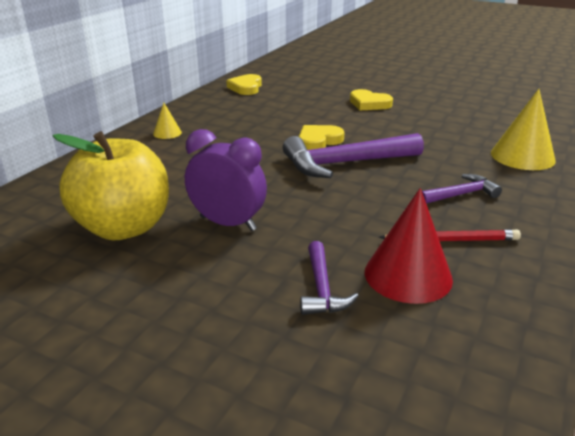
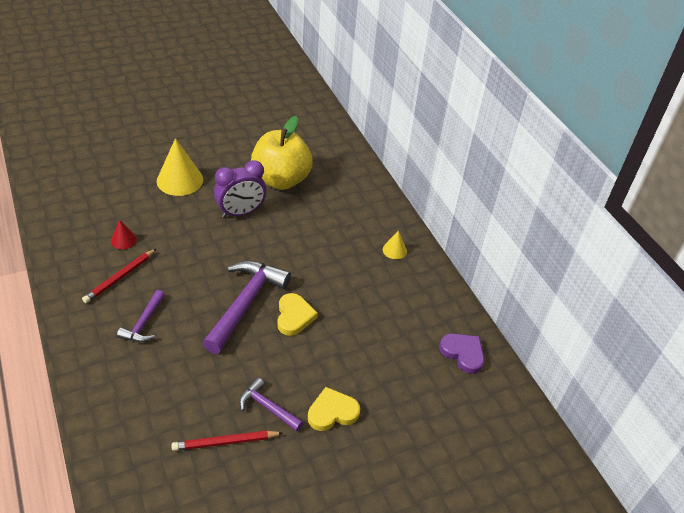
camera: 125 degrees right, 15 degrees up
yellow heart [226,74,262,95] -> purple heart [439,333,484,374]
purple hammer [300,241,358,315] -> purple hammer moved to [239,378,303,431]
red cone [365,188,453,304] -> red cone [111,220,137,249], size x0.50
yellow cone [491,89,556,170] -> yellow cone moved to [157,138,203,196]
none -> red pencil [171,431,283,451]

